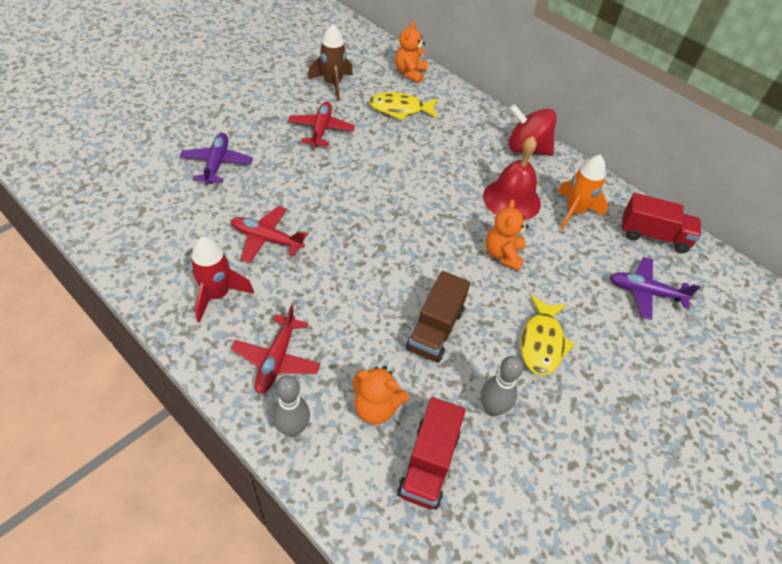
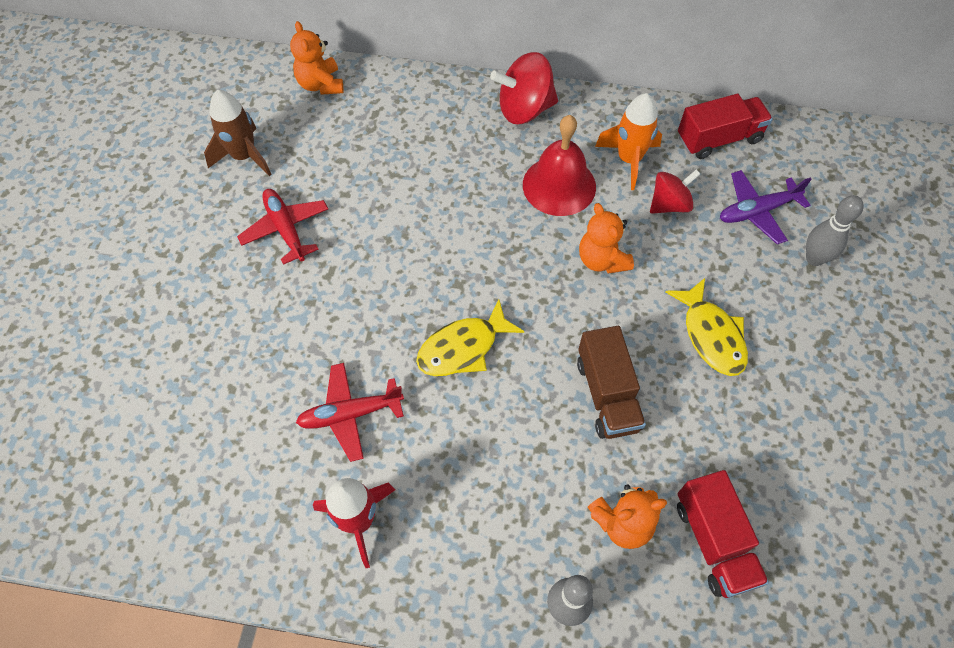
camera: 30 degrees left, 10 degrees up
purple plane [179,133,253,185] -> none
red plane [231,305,321,394] -> none
yellow fish [369,92,438,121] -> yellow fish moved to [416,299,524,376]
grey bowling pin [481,356,523,416] -> grey bowling pin moved to [806,195,864,266]
none -> red spinning top [650,169,700,214]

